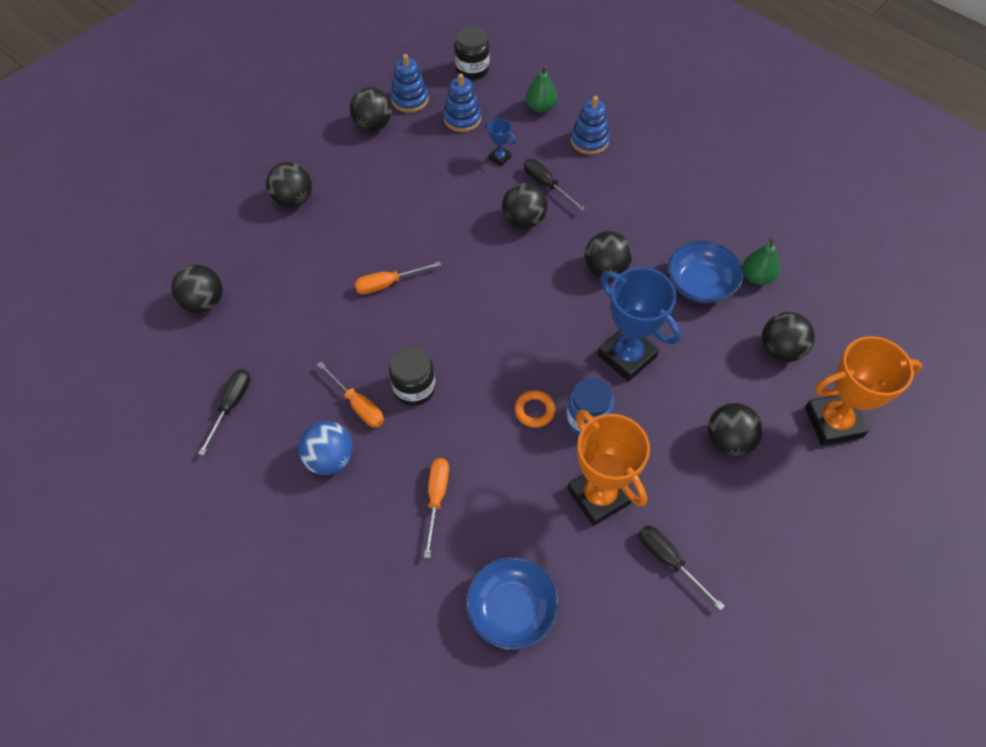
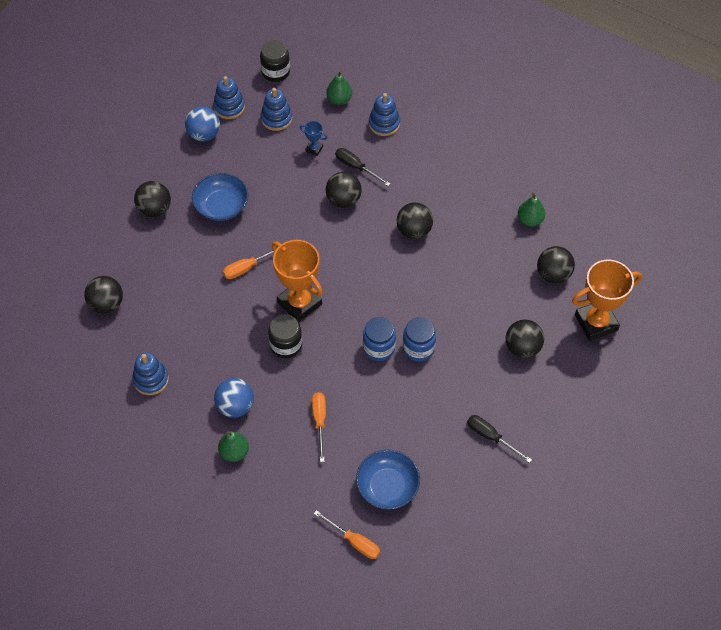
camera: 10 degrees left, 0 degrees up
black screwdriver [198,369,250,456] -> blue stacking toy [132,352,169,395]
orange screwdriver [317,361,384,428] -> orange screwdriver moved to [314,510,380,559]
black ball [350,87,392,131] -> blue ball [185,106,220,142]
orange ring [515,390,556,428] -> blue jar [363,317,396,361]
orange trophy [567,410,650,526] -> orange trophy moved to [272,240,323,322]
blue trophy [597,267,681,382] -> none
blue bowl [668,241,744,303] -> blue bowl moved to [192,173,248,221]
none -> green pear [218,431,249,462]

